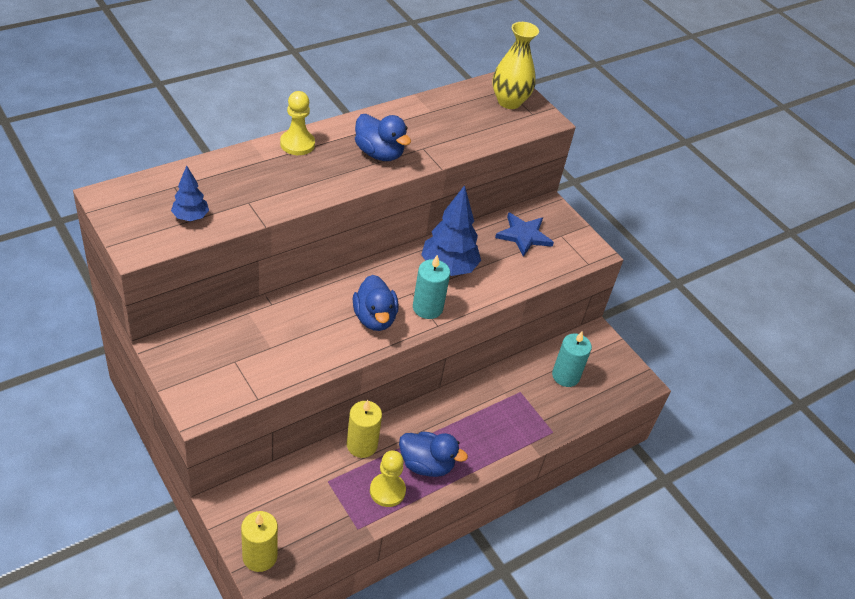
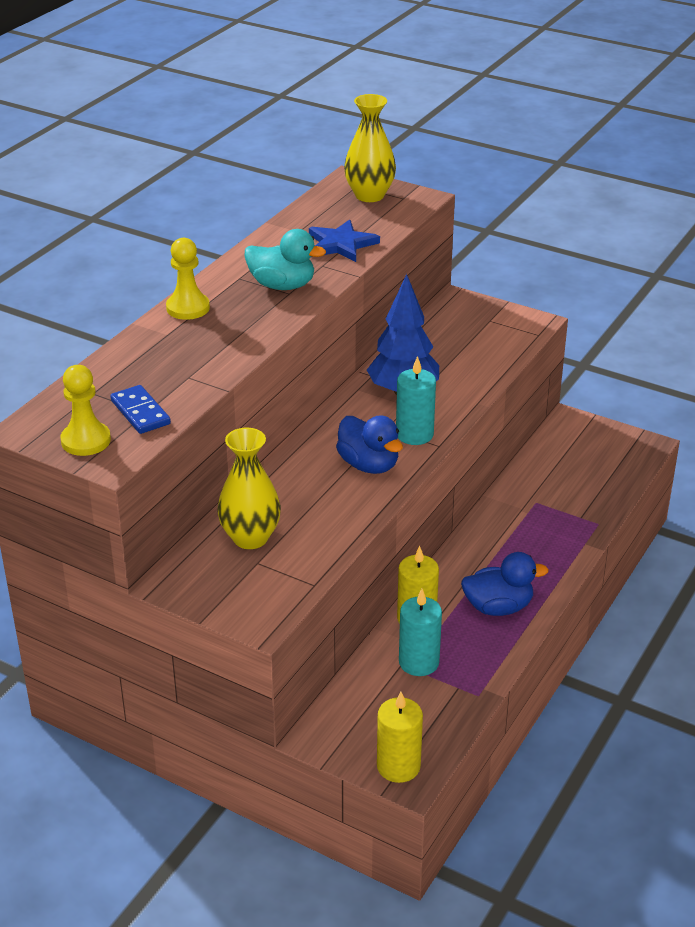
camera: 20 degrees left, 10 degrees down
blue tree [171,166,209,221] -> blue domino [110,385,171,434]
blue duck [355,114,411,161] -> turquoise duck [244,229,326,290]
yellow pawn [370,450,406,507] -> yellow pawn moved to [60,365,111,456]
blue star [495,212,554,257] -> blue star moved to [309,219,380,262]
turquoise candle [552,332,592,387] -> turquoise candle moved to [399,589,442,676]
none -> yellow vase [217,428,281,549]

